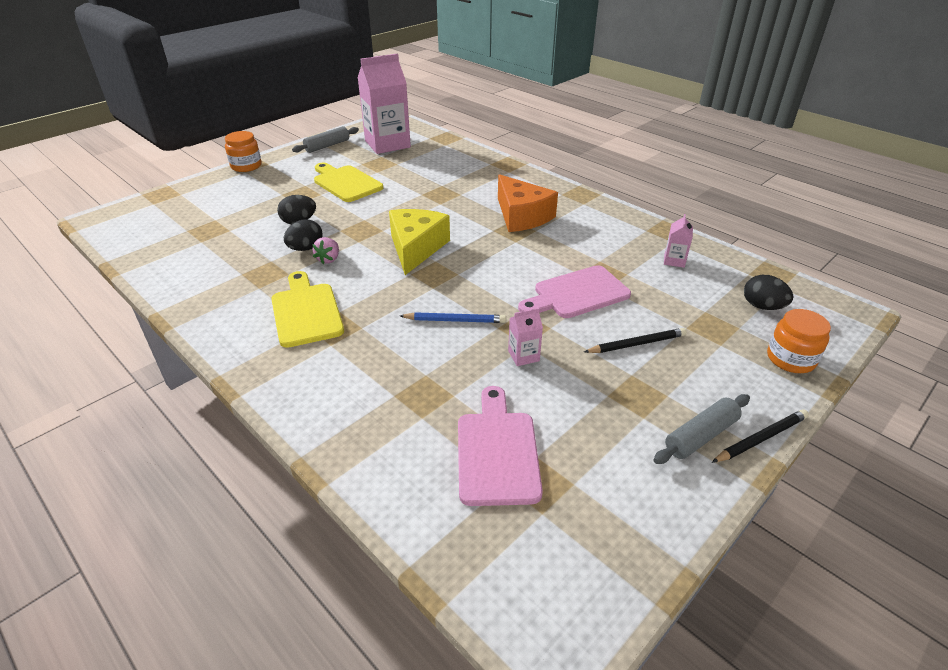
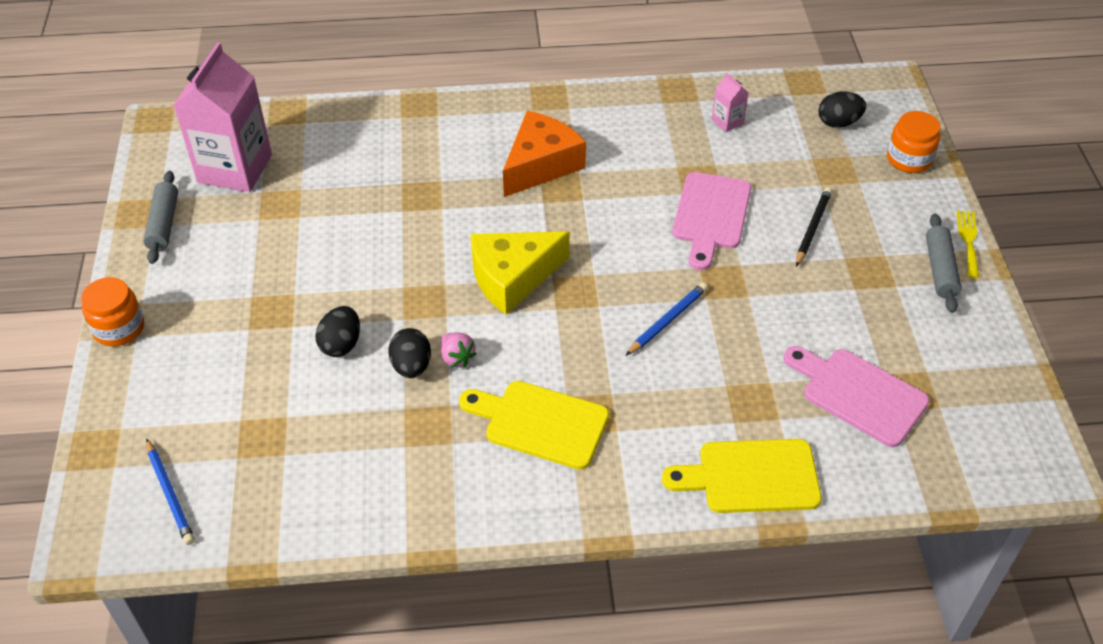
camera: 50 degrees left, 10 degrees up
yellow cutting board [314,162,383,202] -> yellow cutting board moved to [662,439,822,513]
yellow cheese [389,209,450,275] -> yellow cheese turned 75 degrees counterclockwise [471,231,569,315]
orange cheese [498,174,558,232] -> orange cheese turned 60 degrees counterclockwise [503,111,586,197]
pink carton [508,308,543,366] -> none
black pencil [712,409,809,463] -> yellow fork [957,211,979,278]
none -> blue pencil [146,438,195,545]

